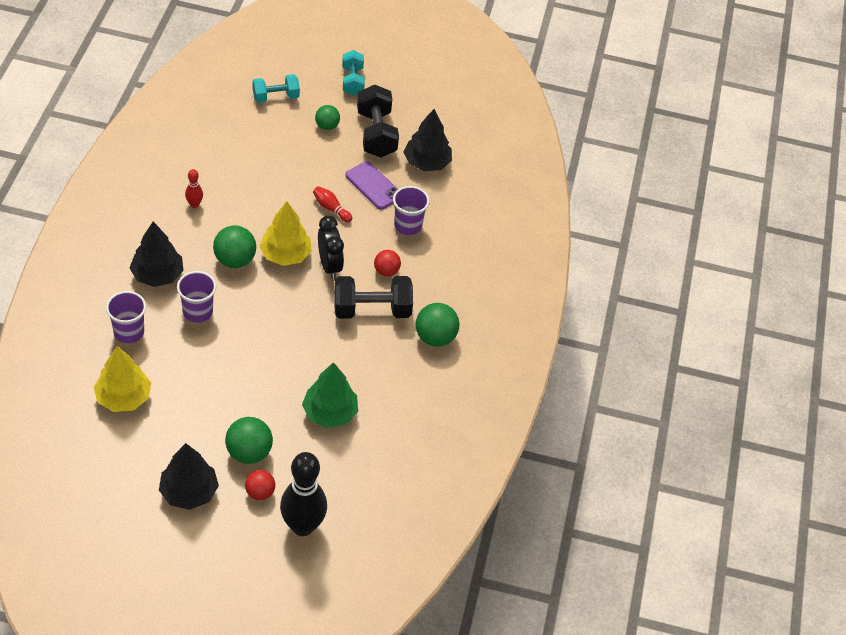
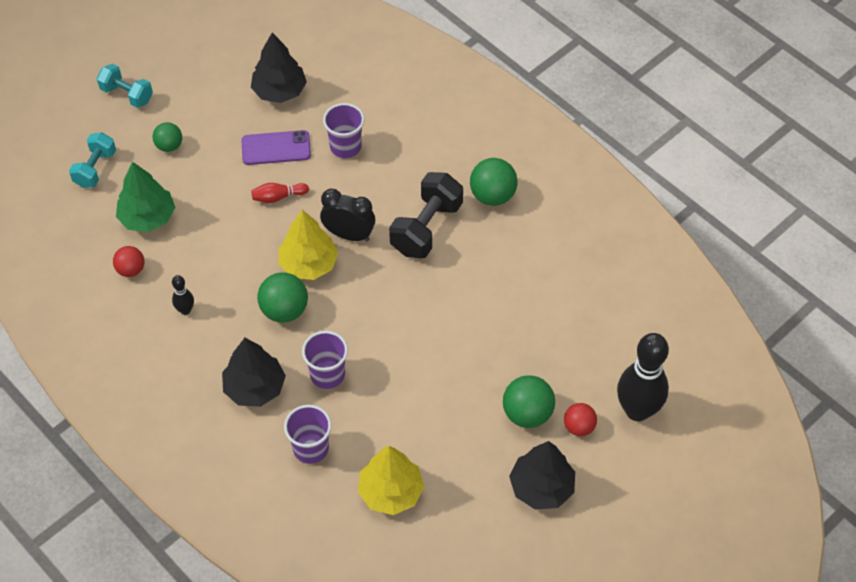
camera: 50 degrees left, 5 degrees up
red bowling pin [185,169,203,208] -> black bowling pin [172,275,194,315]
green tree [302,362,358,428] -> green tree moved to [116,162,175,232]
black dumbbell [357,85,399,157] -> none
red ball [374,250,401,277] -> red ball moved to [113,246,145,277]

